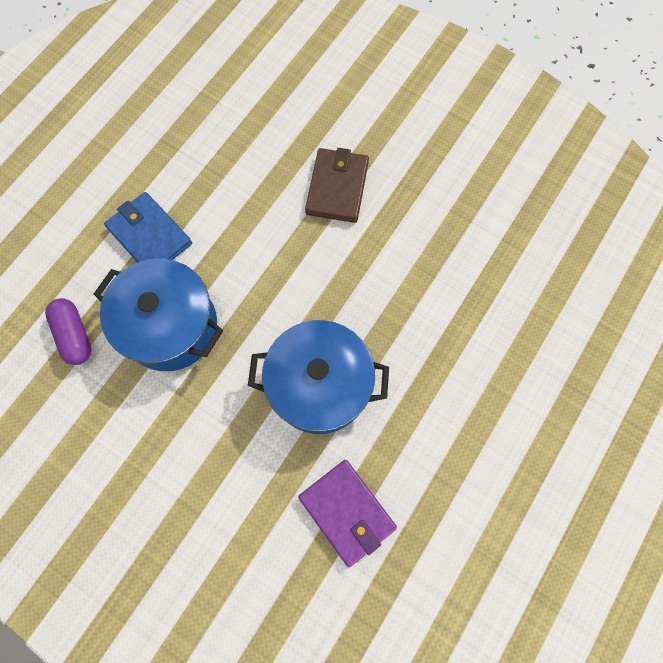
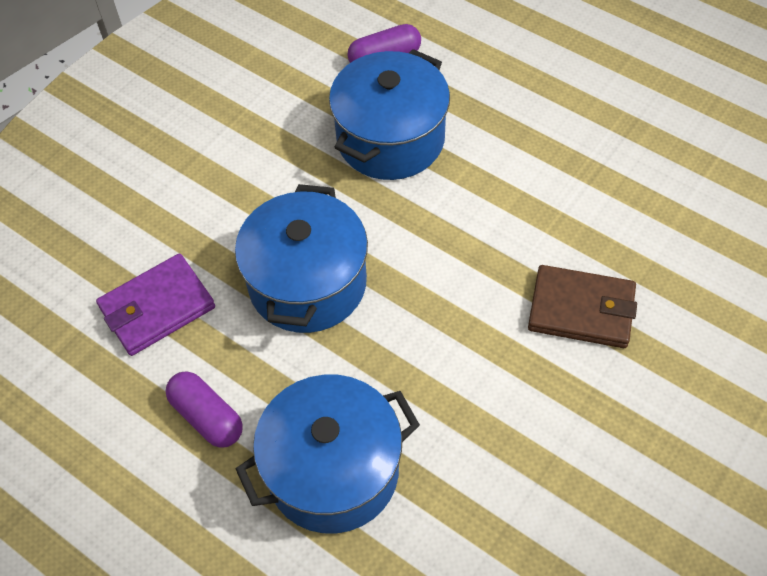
camera: 95 degrees right, 15 degrees down
blue wallet [104,192,192,263] -> none
none -> purple capsule [165,371,243,448]
none -> blue pot [236,374,420,534]

